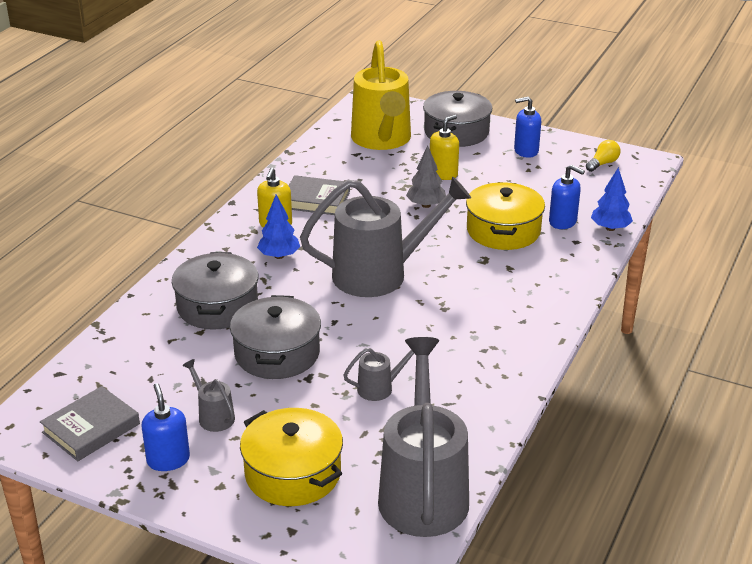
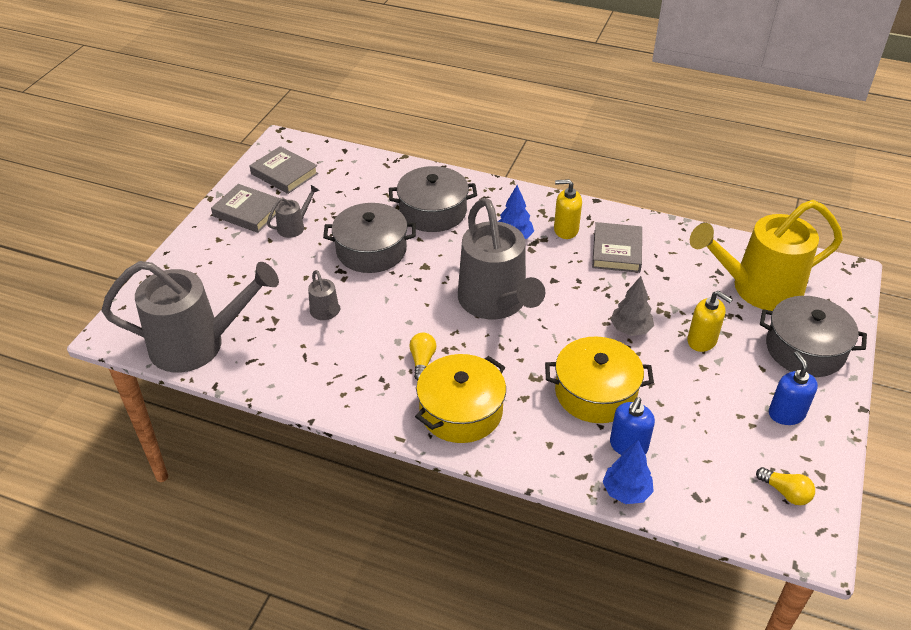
camera: 85 degrees right, 10 degrees up
blue soap dispenser [142,383,190,471] -> grey book [211,184,282,233]
yellow pot [240,408,343,506] -> yellow pot moved to [415,354,506,443]
none -> yellow light bulb [409,333,436,380]

